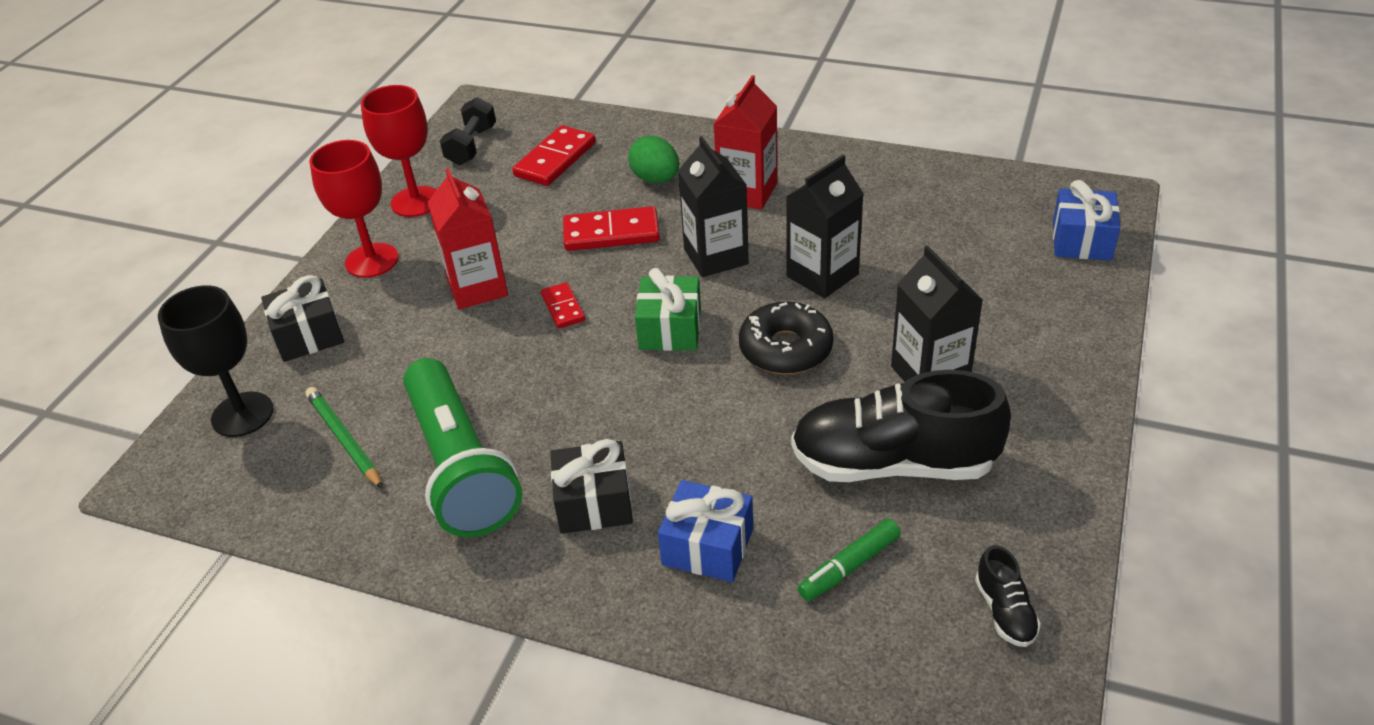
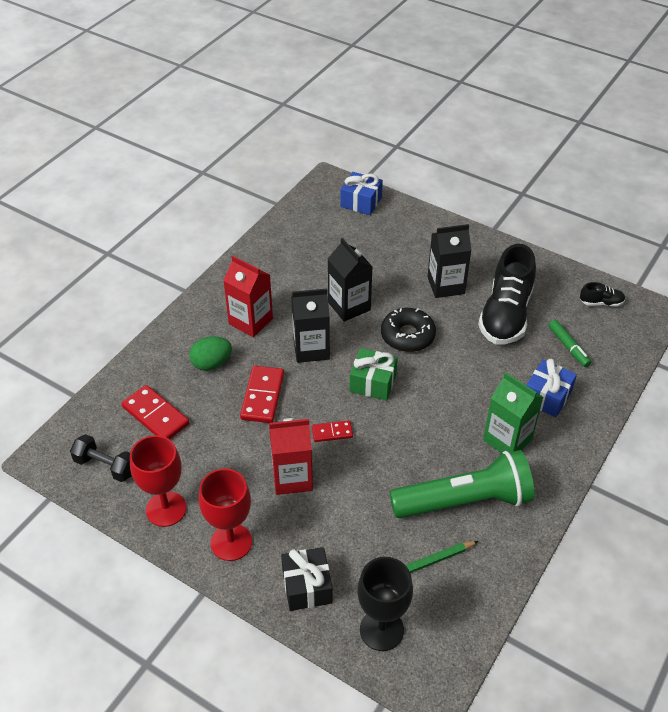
camera: 80 degrees left, 5 degrees up
black gift [550,439,633,534] -> green carton [483,372,543,453]

